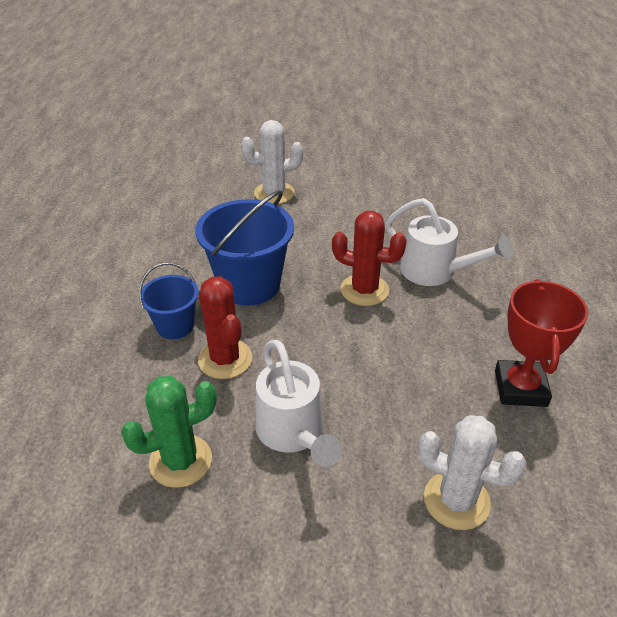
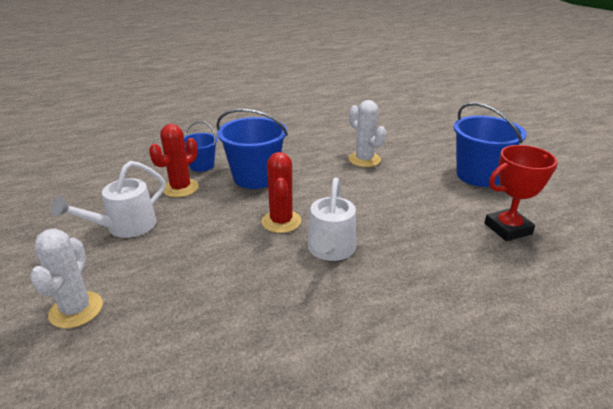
camera: 65 degrees right, 10 degrees down
green cactus [121,376,217,488] -> none
red trophy [495,279,588,407] -> red trophy moved to [485,145,558,241]
none -> blue bucket [454,103,526,187]

